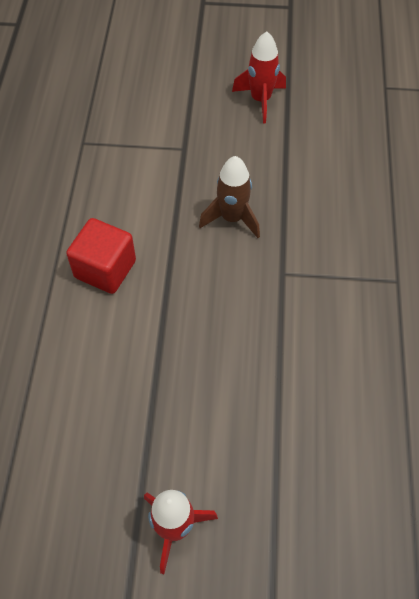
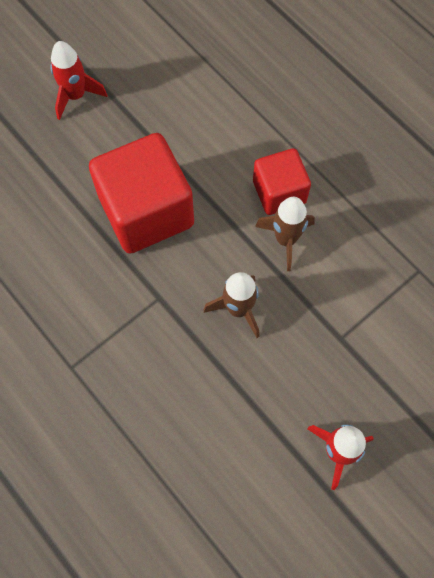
camera: 135 degrees right, 10 degrees up
none -> red cube [89,133,194,254]
none -> brown rocket [255,197,315,271]

